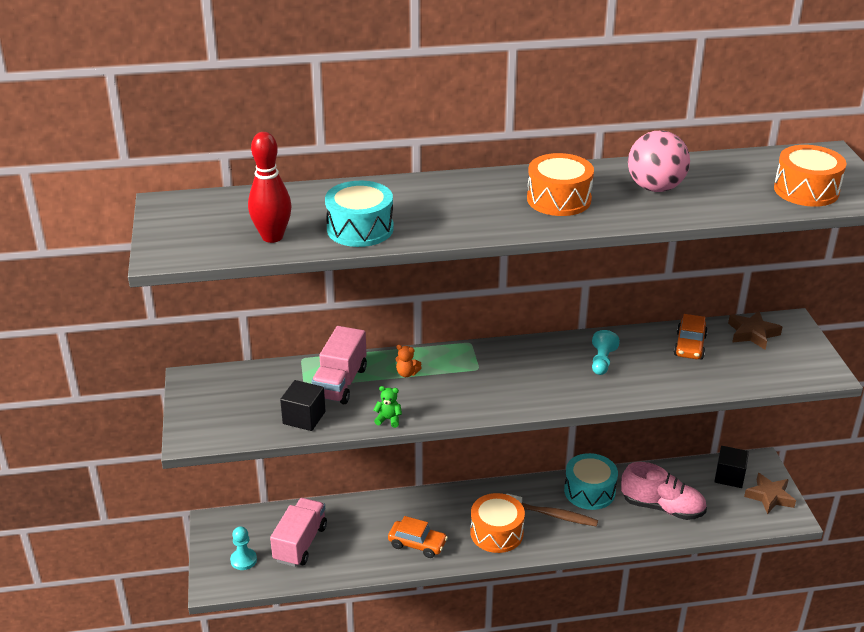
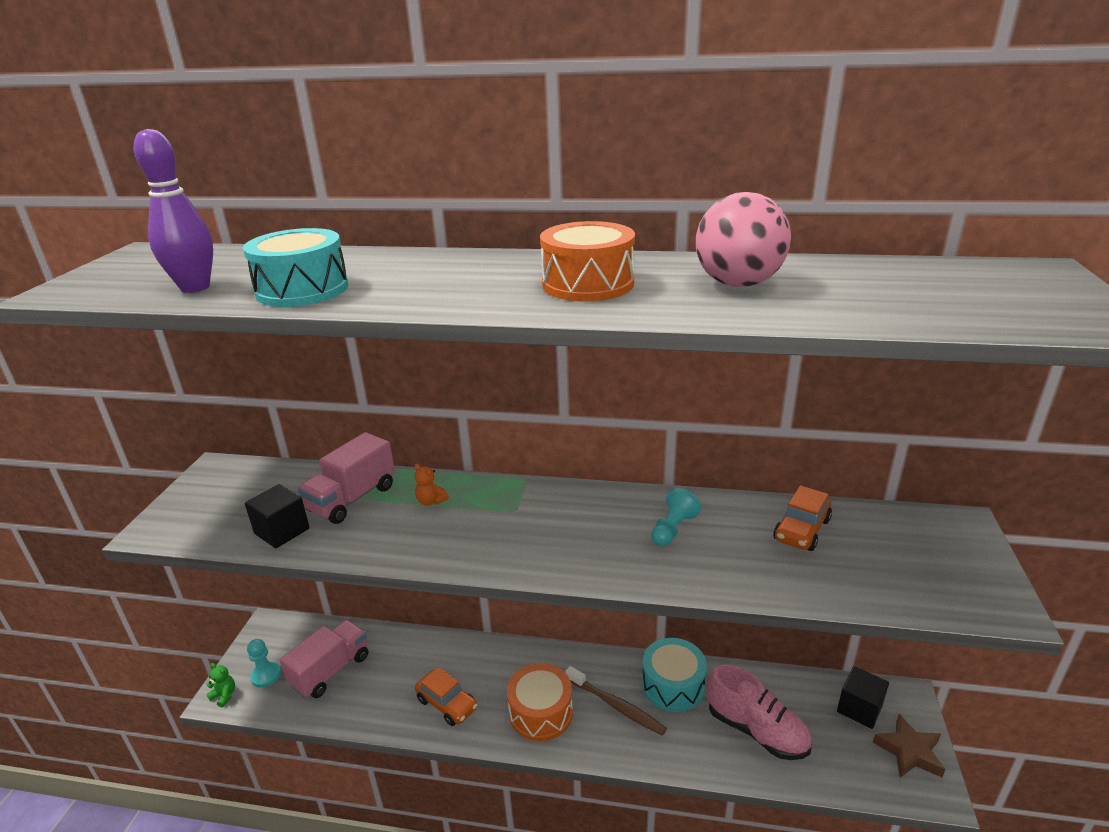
camera: 20 degrees right, 5 degrees down
red bowling pin [248,132,292,243] -> purple bowling pin [134,129,213,293]
green teddy bear [374,386,402,428] -> green teddy bear moved to [207,663,235,707]
brown star [728,311,782,350] -> none
orange drum [774,145,846,207] -> none

